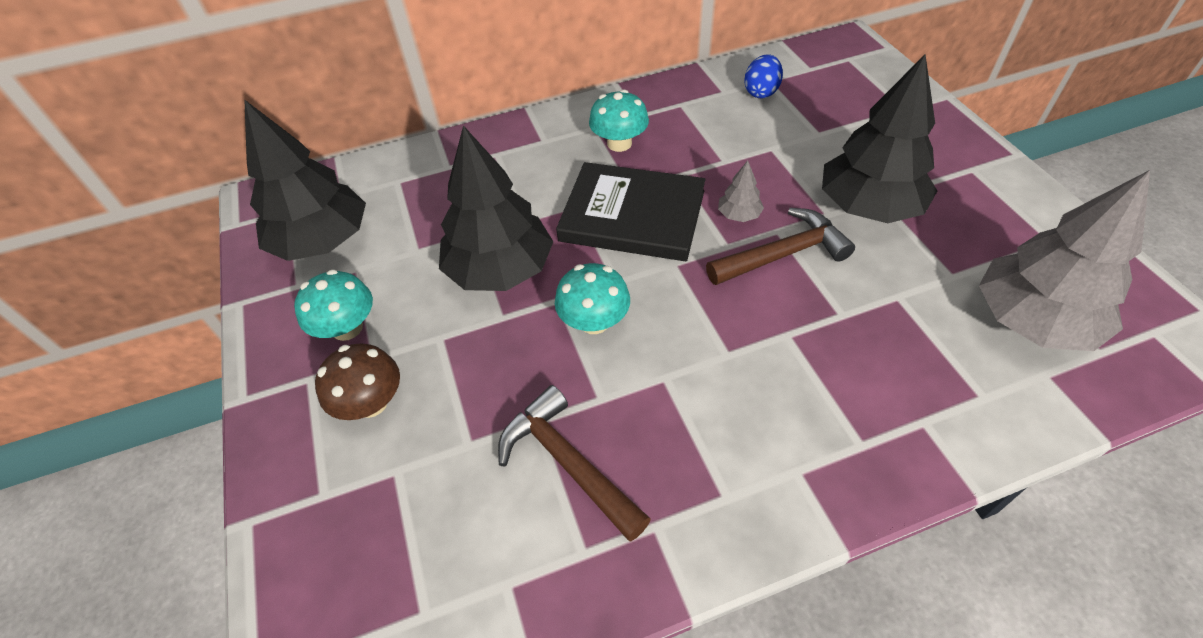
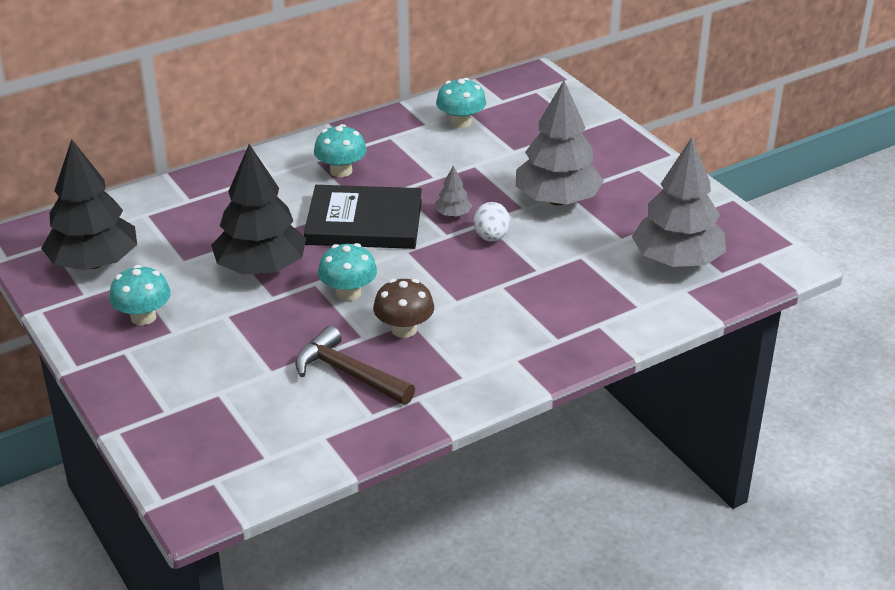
camera: 15 degrees left, 15 degrees down
brown mushroom [315,344,400,420] -> brown mushroom moved to [373,279,434,338]
brown hammer [706,208,855,285] -> white egg [474,202,510,242]
blue egg [744,54,783,98] -> turquoise mushroom [436,78,486,128]
black tree [822,54,937,223] -> grey tree [516,80,604,205]

